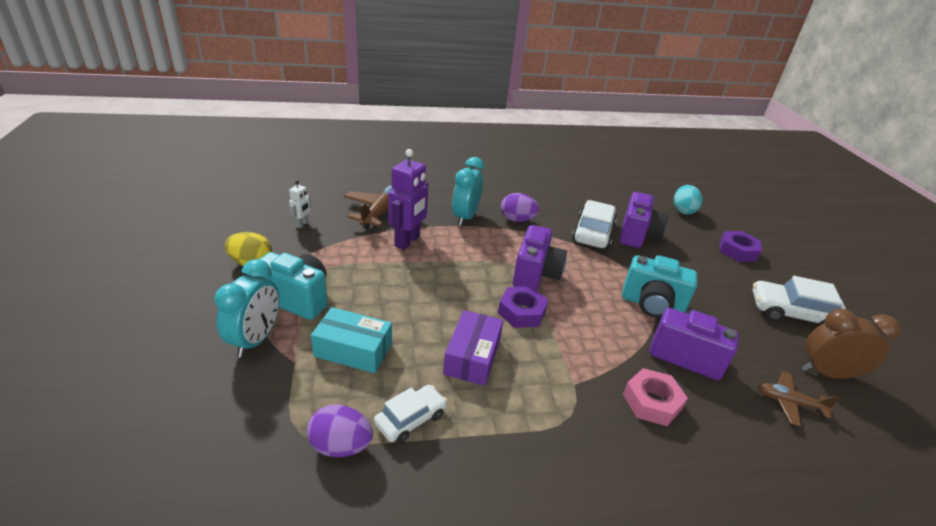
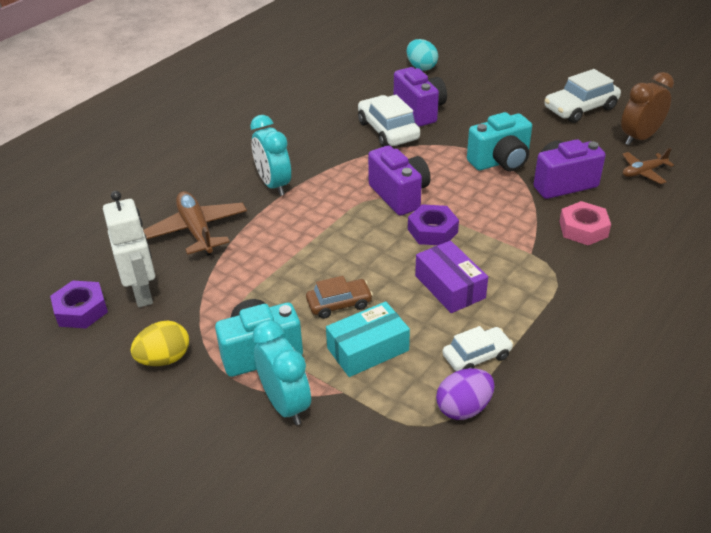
camera: 40 degrees left, 5 degrees up
white robot [289,180,311,228] -> white robot [103,191,155,307], size x1.99
white car [374,385,447,444] -> white car turned 60 degrees clockwise [442,326,513,371]
purple robot [388,149,428,250] -> none
purple egg [501,193,539,222] -> none
purple nut [720,231,762,262] -> purple nut moved to [50,281,108,329]
none -> brown car [306,276,373,319]

